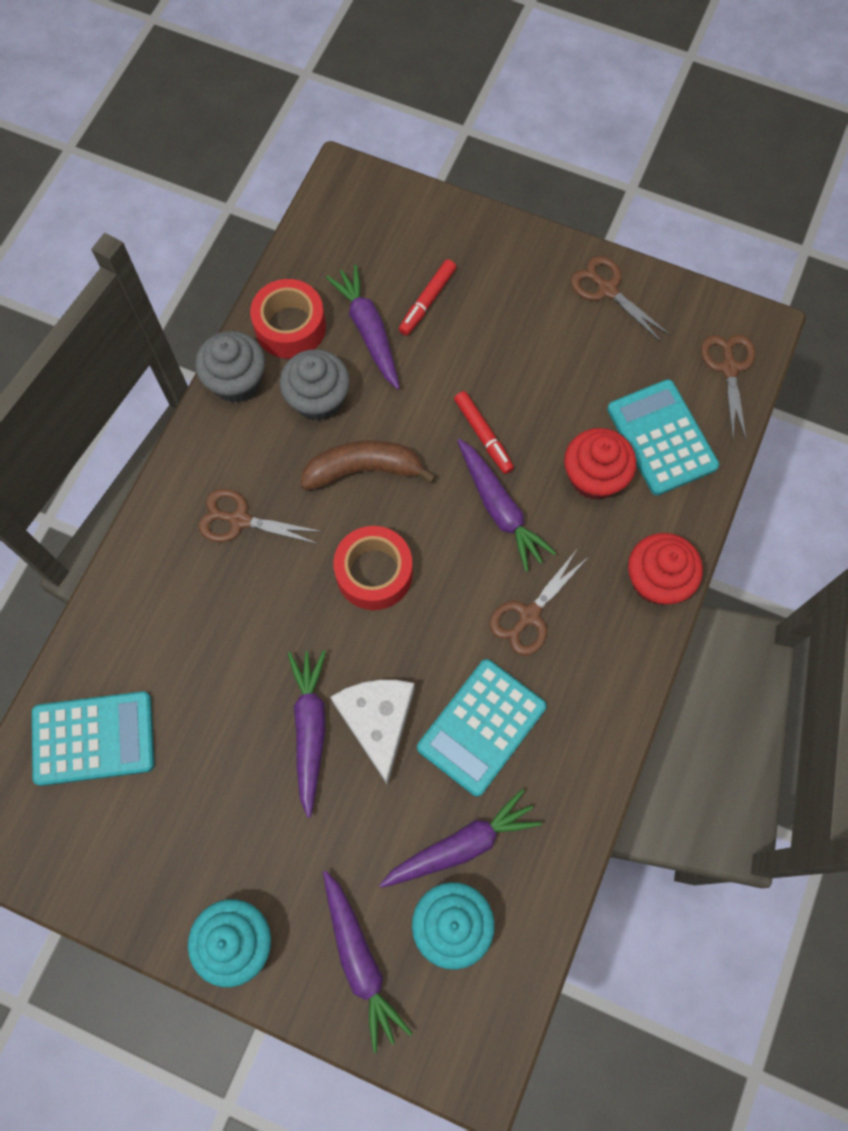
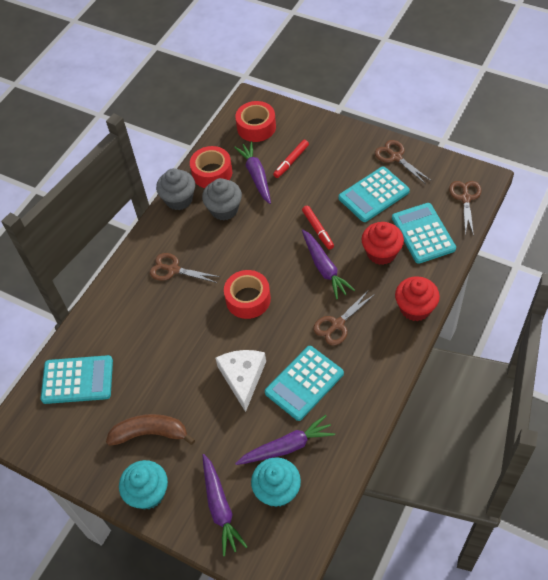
camera: 10 degrees right, 15 degrees down
purple carrot [288,650,326,818] -> none
brown banana [301,440,436,490] -> brown banana moved to [106,414,195,446]
none -> red tape [235,101,276,142]
none -> turquoise calculator [338,167,410,222]

